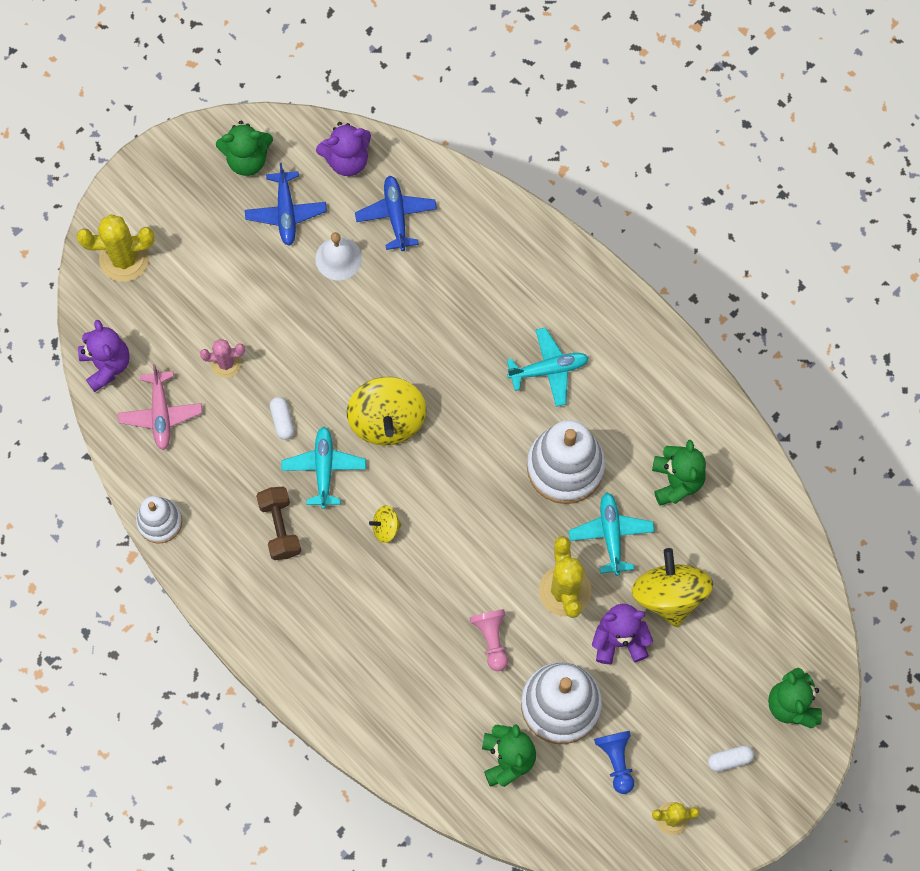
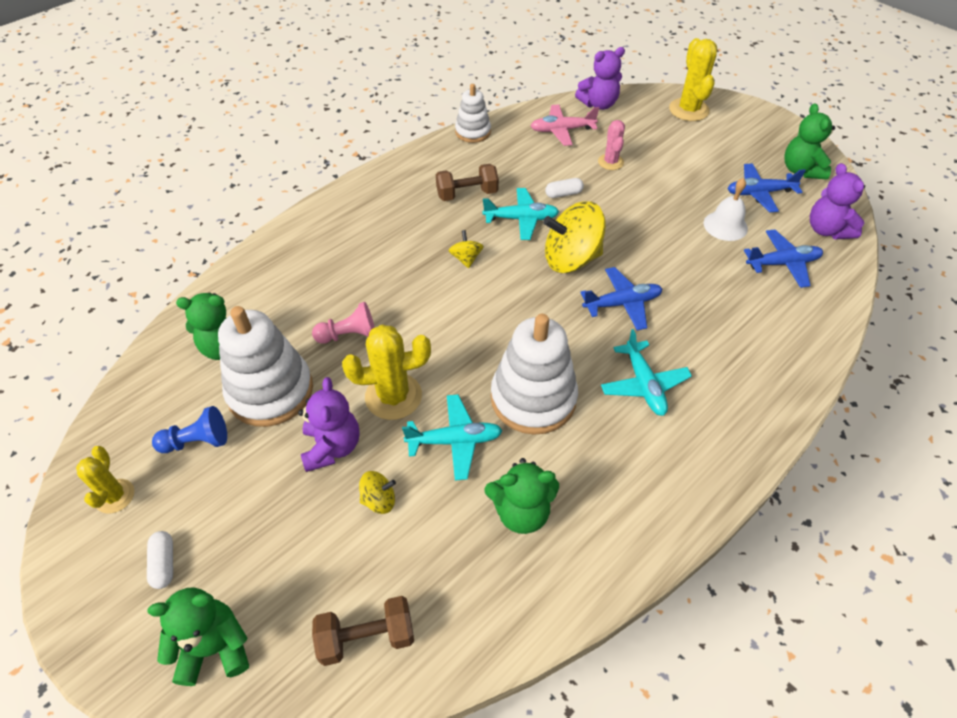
camera: 90 degrees right, 20 degrees down
yellow spinning top [631,548,713,627] -> yellow spinning top [359,471,396,514], size x0.47
none -> brown dumbbell [312,596,414,666]
none -> blue plane [580,267,663,331]

